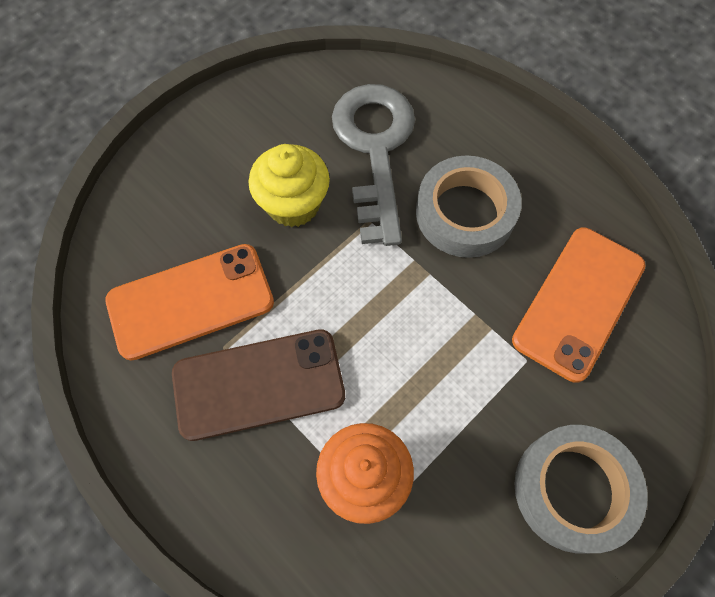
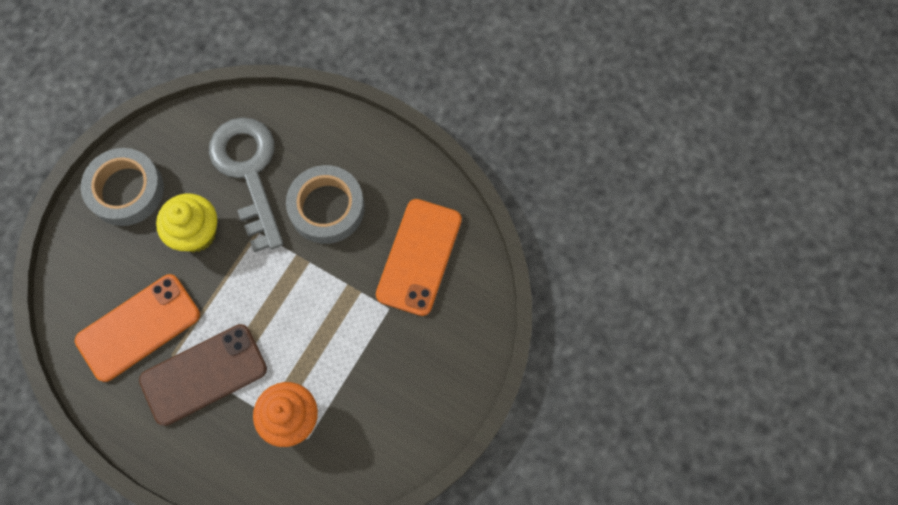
camera: 15 degrees left, 5 degrees up
grey tape [514,425,647,553] -> grey tape moved to [81,148,164,226]

